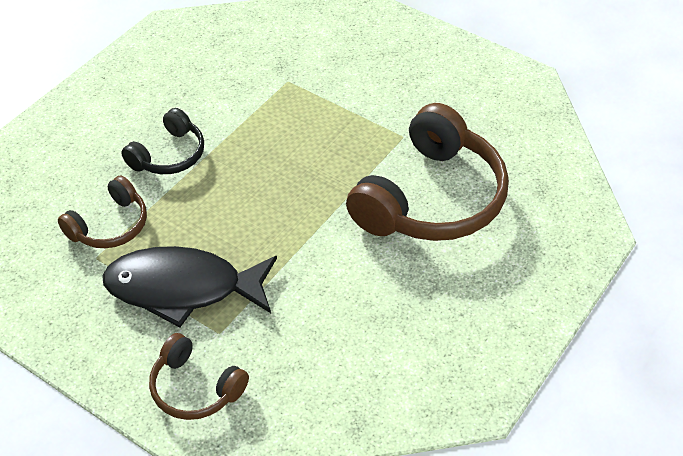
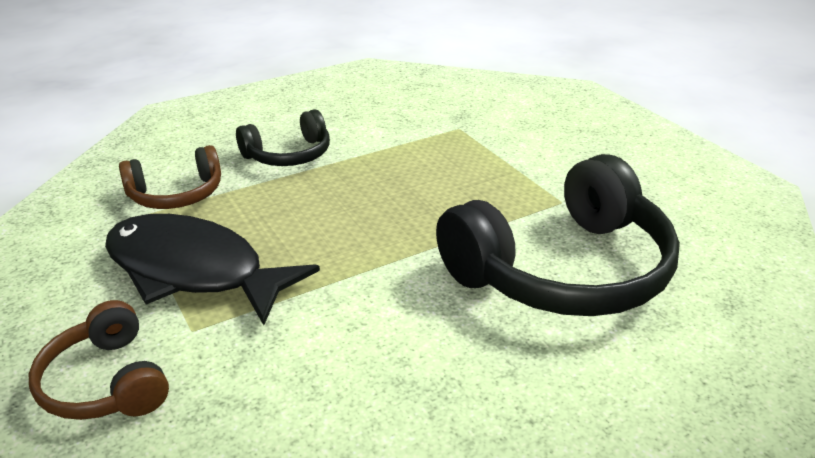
camera: 25 degrees right, 15 degrees down
brown headphones [346,103,509,241] -> black headphones [436,154,680,316]

